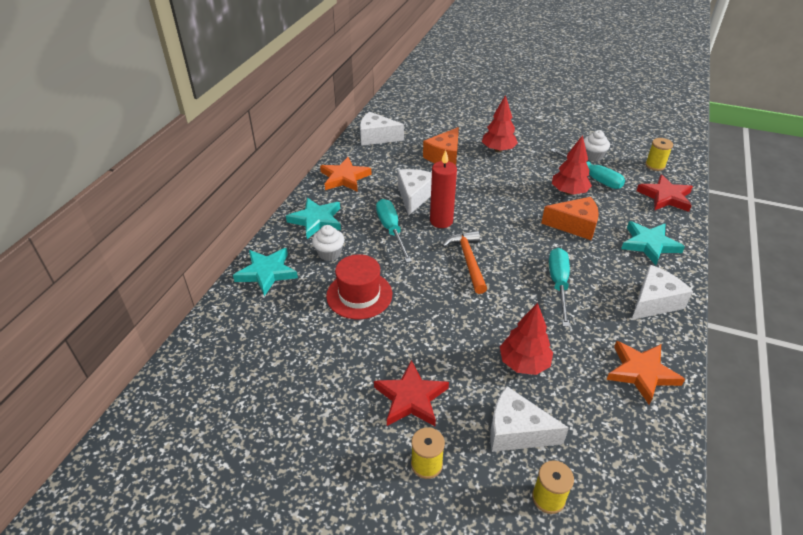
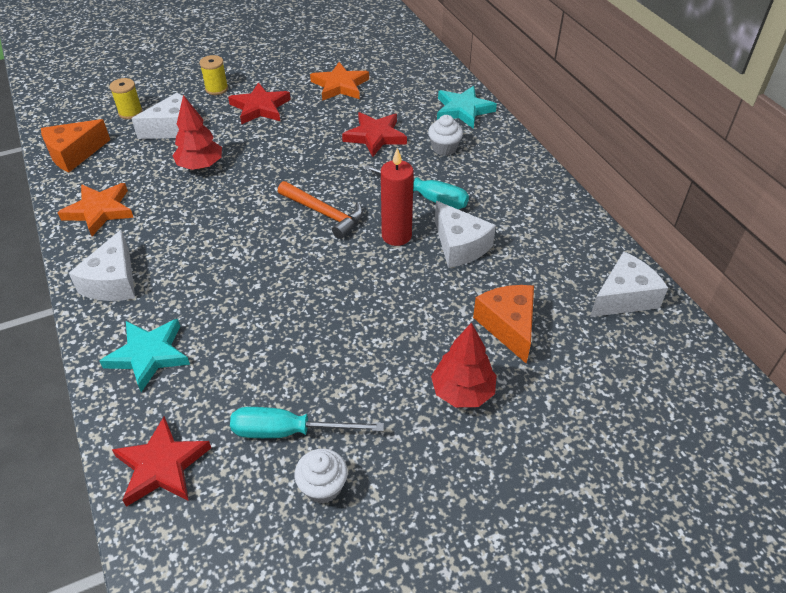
camera: 135 degrees right, 5 degrees up
turquoise star [286,198,341,239] -> none
orange star [320,157,372,192] -> orange star moved to [310,62,369,101]
red hat [326,254,392,319] -> red star [342,112,407,157]
orange cheese [541,197,599,240] -> orange cheese moved to [41,119,110,172]
turquoise screwdriver [549,248,570,327] -> none
red tree [552,135,592,195] -> none
yellow spool [645,138,673,171] -> none

